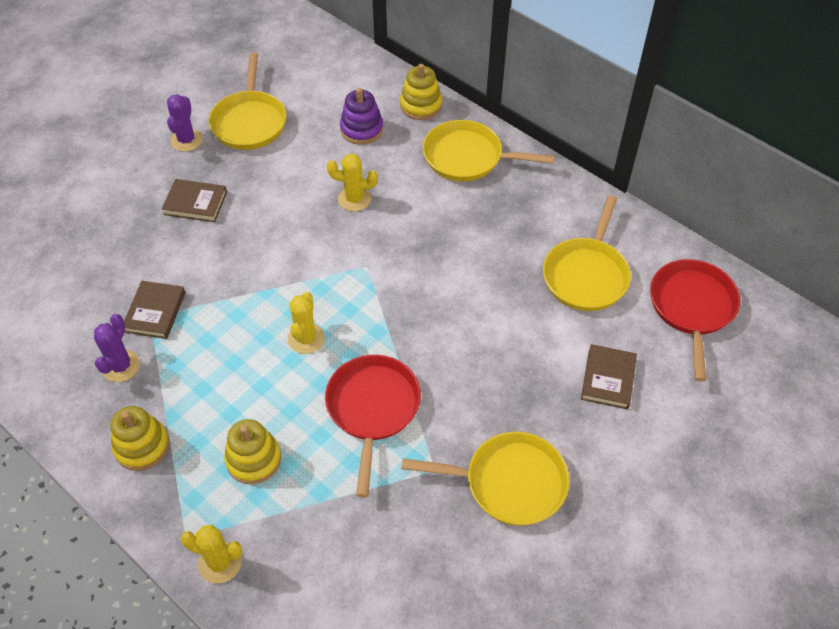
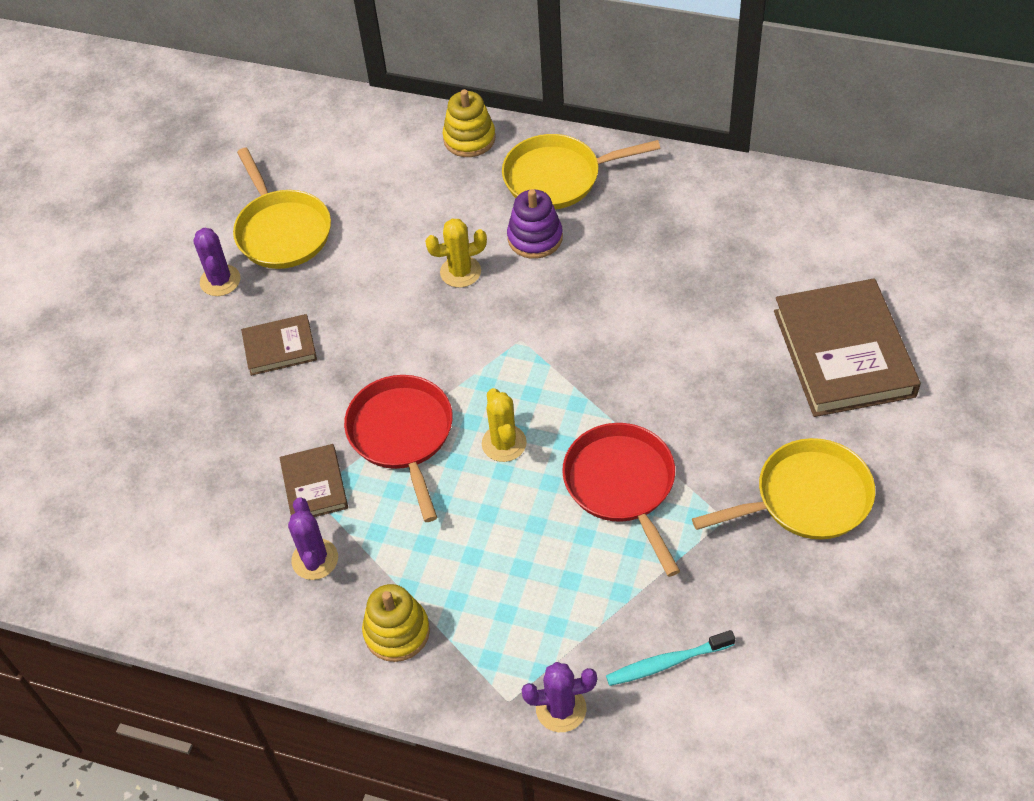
camera: 20 degrees left, 0 degrees up
yellow cactus [181,525,242,584] -> purple cactus [521,662,597,732]
yellow stacking toy [224,419,281,484] -> none
purple stacking toy [340,88,383,145] -> purple stacking toy moved to [507,189,563,259]
yellow pan [543,195,631,311] -> none
brown book [581,344,637,409] -> brown book [774,279,921,417], size x1.96
red pan [650,259,740,382] -> red pan moved to [344,375,453,522]
none -> turquoise toothbrush [606,630,735,686]

